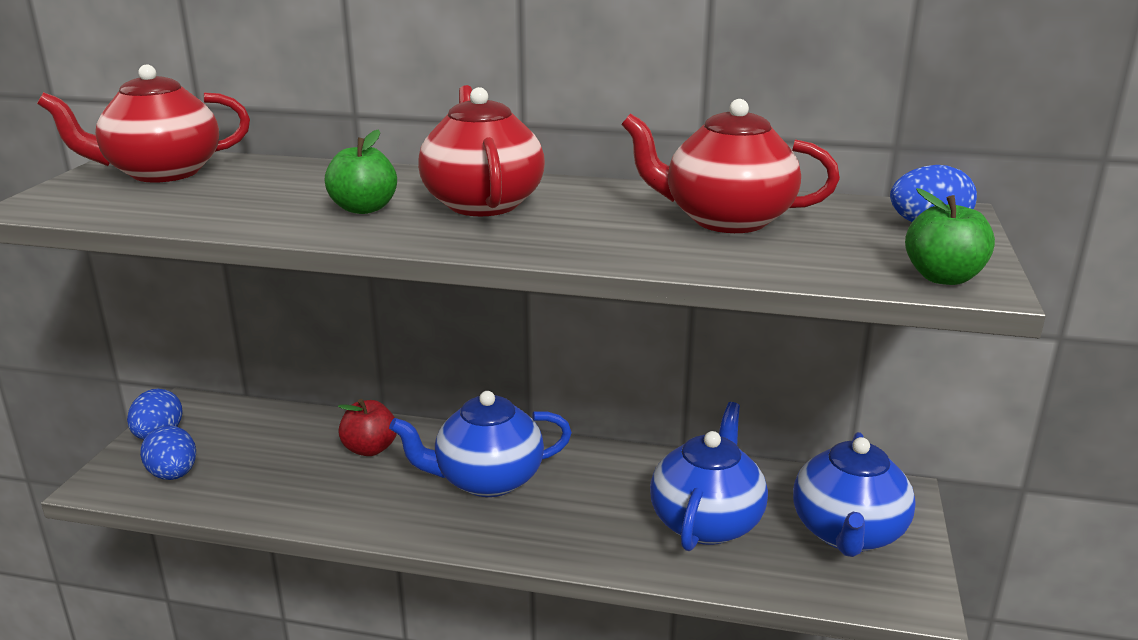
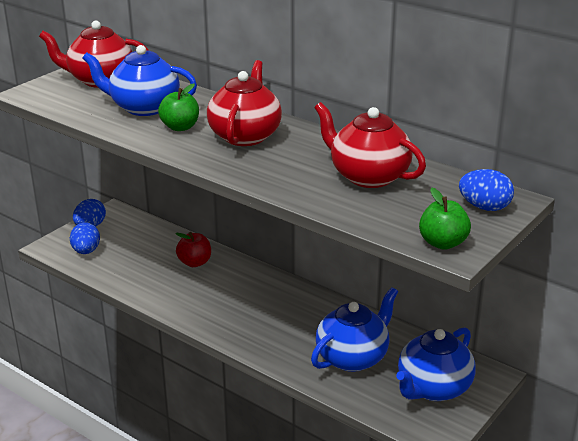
camera: 25 degrees right, 5 degrees up
blue teapot [389,391,572,497] -> blue teapot moved to [82,45,197,116]

